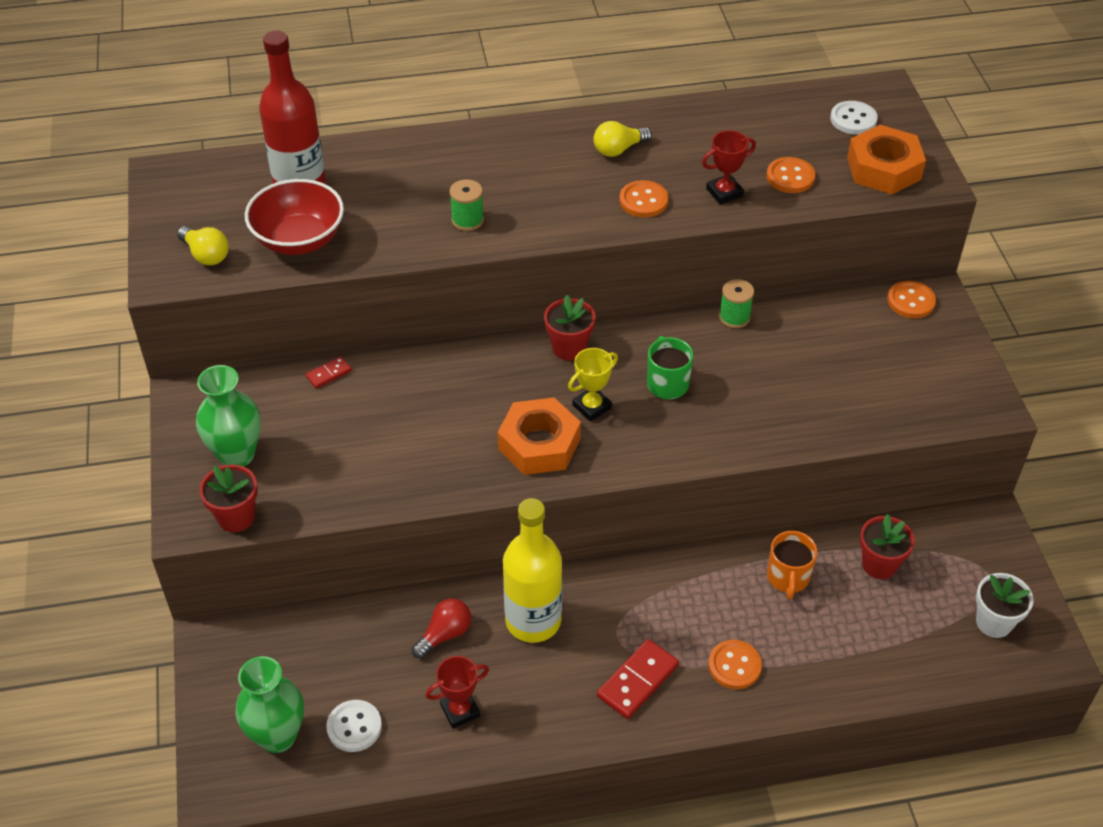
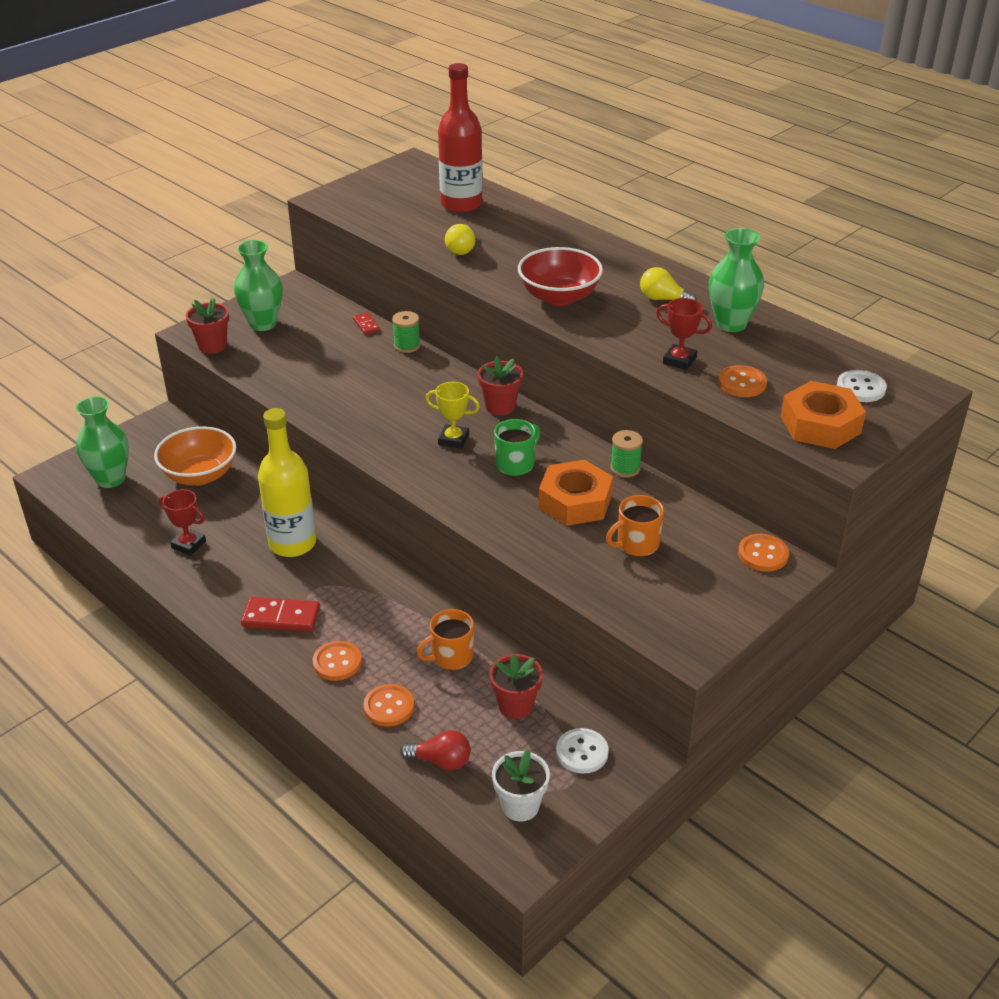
camera: 55 degrees right, 10 degrees down
yellow light bulb [177,226,229,265] -> yellow light bulb moved to [445,224,475,255]
red bowl [245,179,344,255] -> red bowl moved to [518,247,603,306]
red domino [306,356,352,388] -> red domino turned 45 degrees clockwise [353,312,380,335]
white button [326,700,382,752] -> white button moved to [556,728,609,774]
red light bulb [412,598,471,658] -> red light bulb moved to [400,730,471,770]
green spool [450,179,484,231] -> green spool moved to [392,311,420,353]
orange nut [498,397,581,475] -> orange nut moved to [539,460,613,526]
orange button [620,180,668,218] -> orange button moved to [364,684,414,727]
none -> orange bowl [154,426,236,485]
none -> orange mug [606,495,664,556]
none -> green vase [709,228,764,332]

